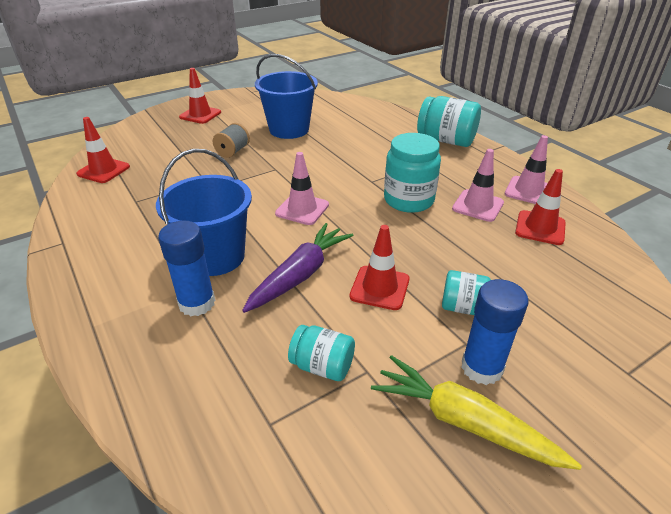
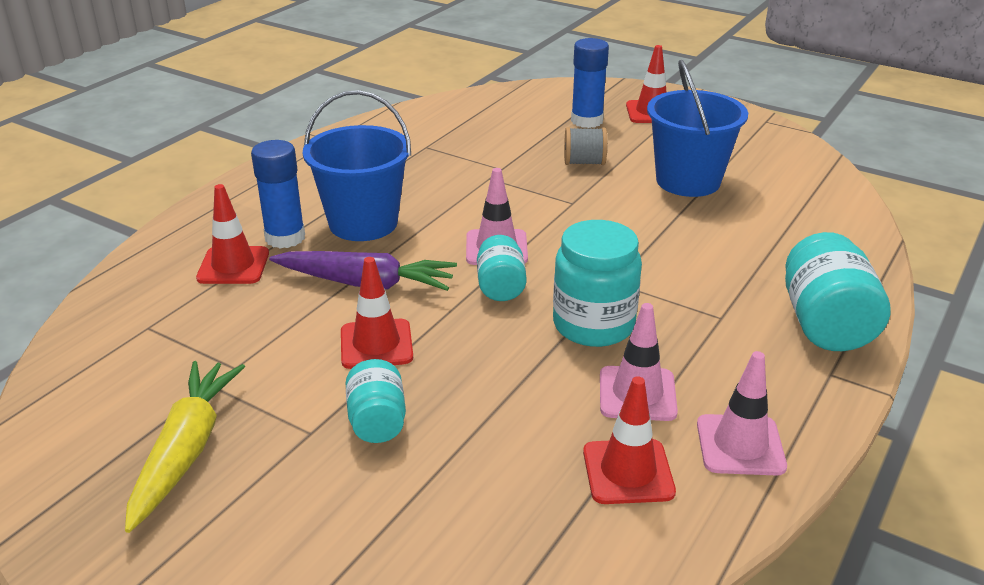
camera: 65 degrees right, 5 degrees down
red traffic cone [76,117,130,183] -> red traffic cone moved to [196,184,269,284]
turquoise jar [288,325,355,381] -> turquoise jar moved to [477,235,527,301]
blue glue stick [461,279,528,385] -> blue glue stick moved to [571,38,609,128]

